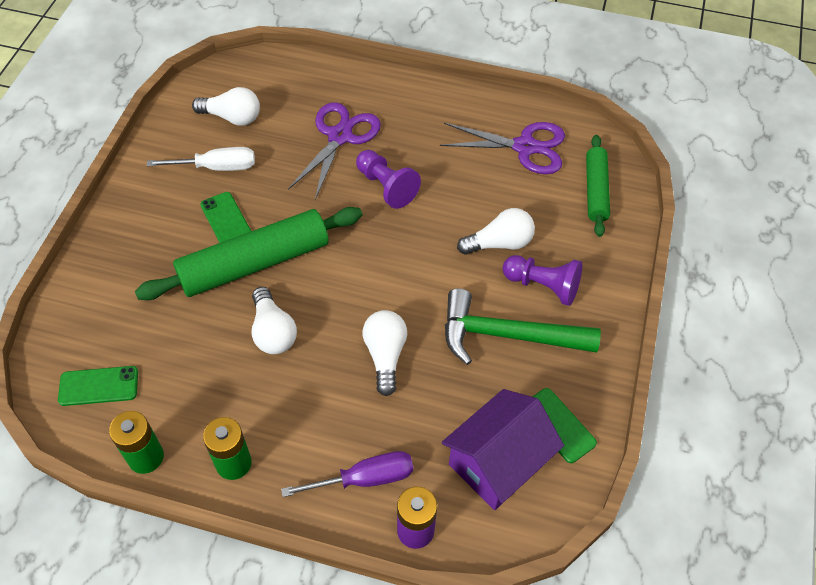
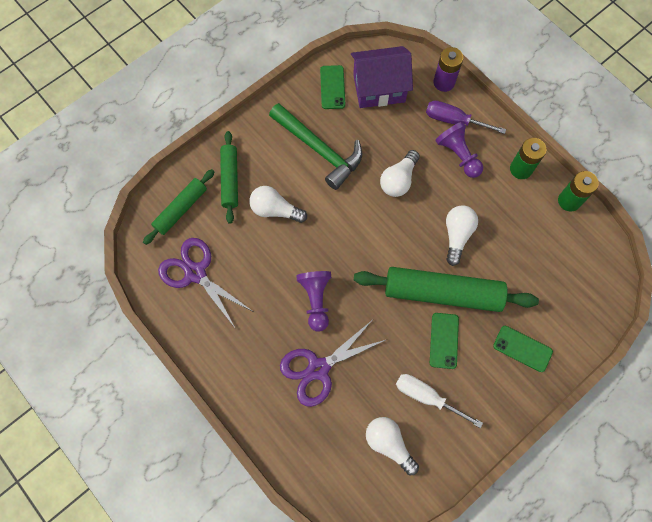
camera: 145 degrees left, 15 degrees up
green phone [58,366,138,406] -> green phone moved to [493,326,553,372]
purple pawn [503,255,582,306] -> purple pawn moved to [435,122,483,178]
none -> green rolling pin [220,131,238,224]

